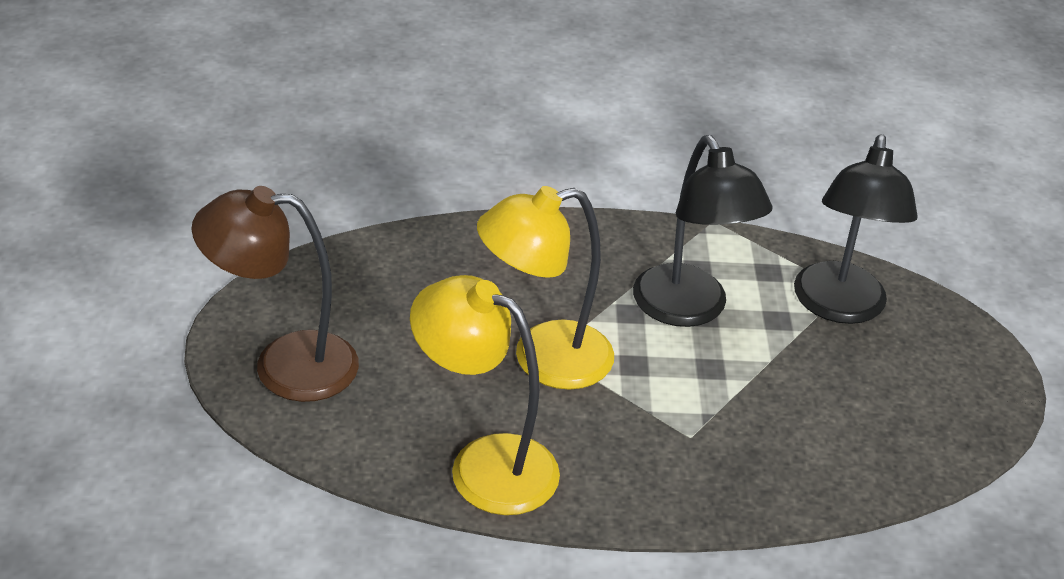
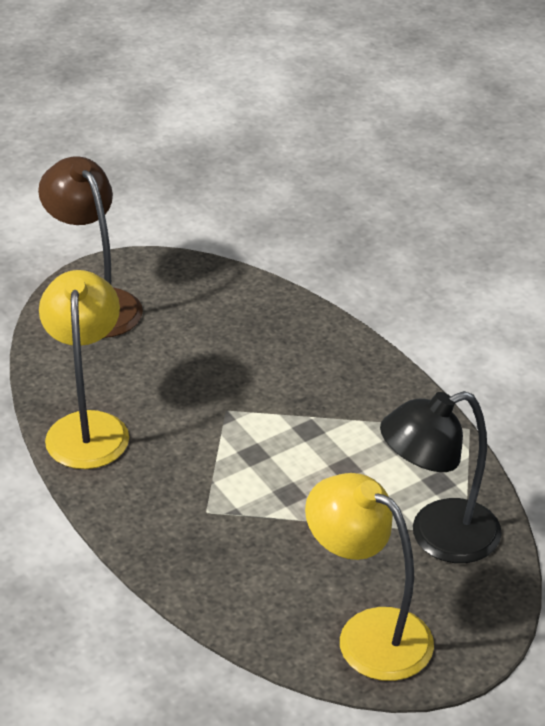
camera: 60 degrees right, 0 degrees up
yellow lamp [477,186,614,390] -> yellow lamp moved to [305,473,434,681]
black lamp [633,135,772,327] -> none

